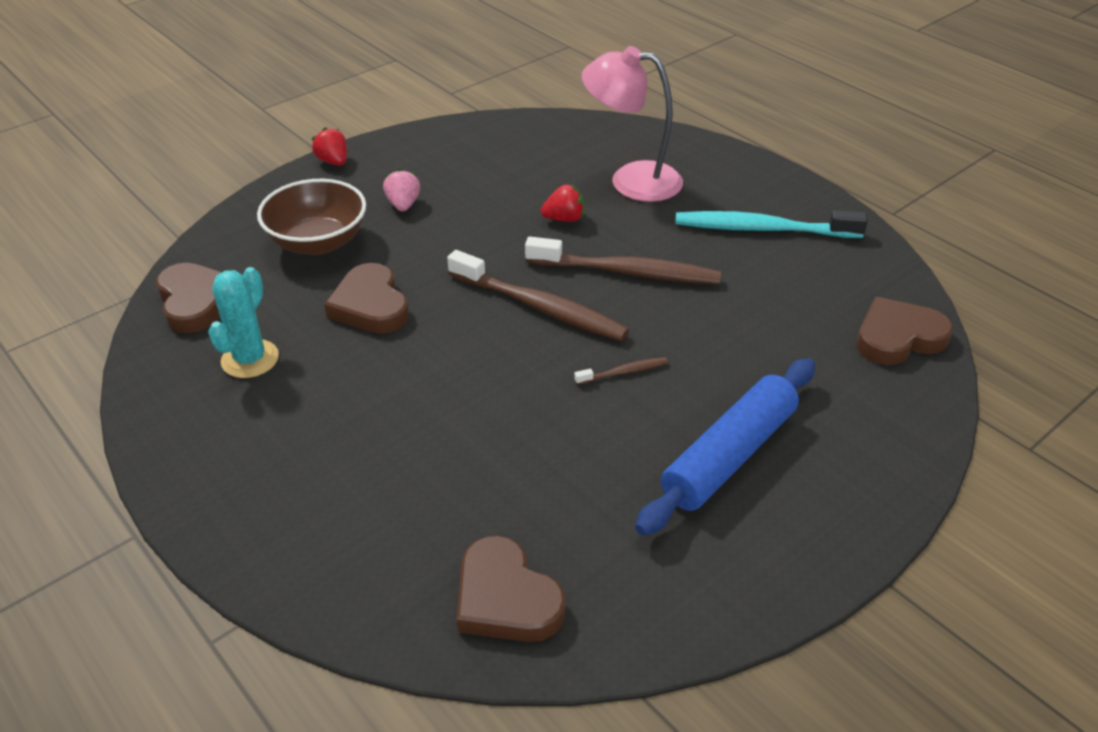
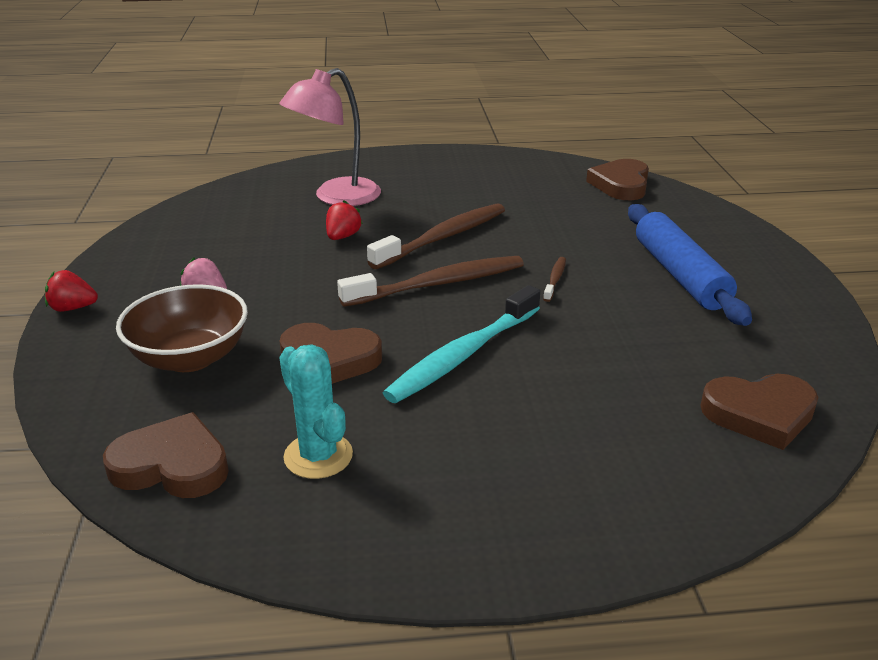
camera: 55 degrees left, 10 degrees down
turquoise toothbrush [675,210,868,238] -> turquoise toothbrush moved to [383,285,540,403]

